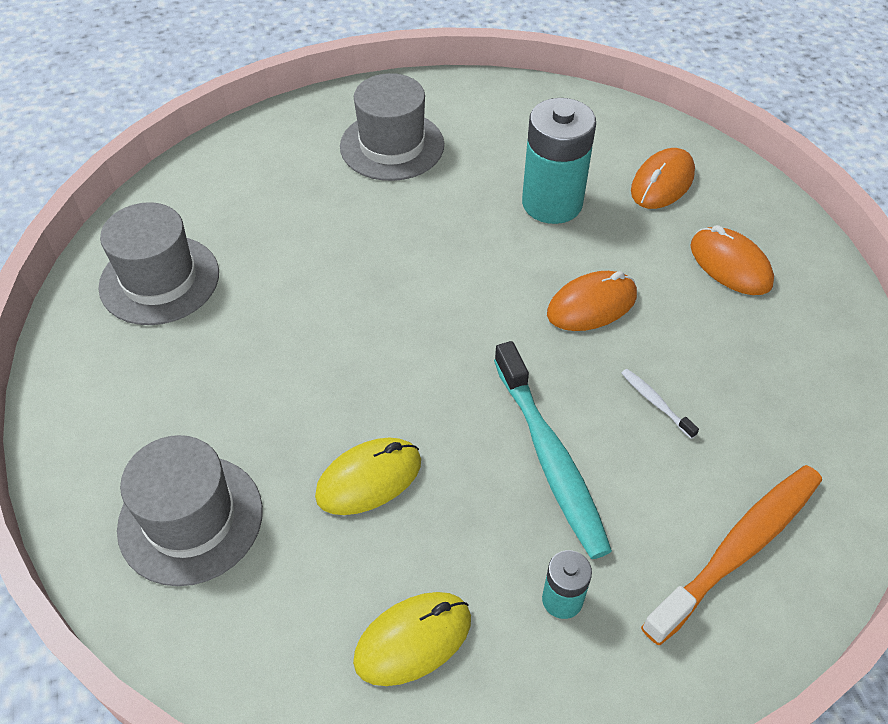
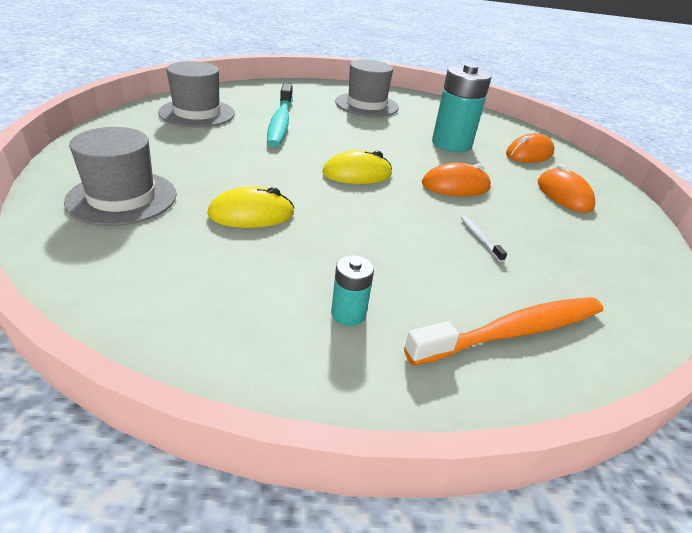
camera: 15 degrees right, 15 degrees down
yellow mouse [353,592,471,686] -> yellow mouse moved to [322,150,392,184]
turquoise toothbrush [494,341,612,559] -> turquoise toothbrush moved to [267,83,293,147]

